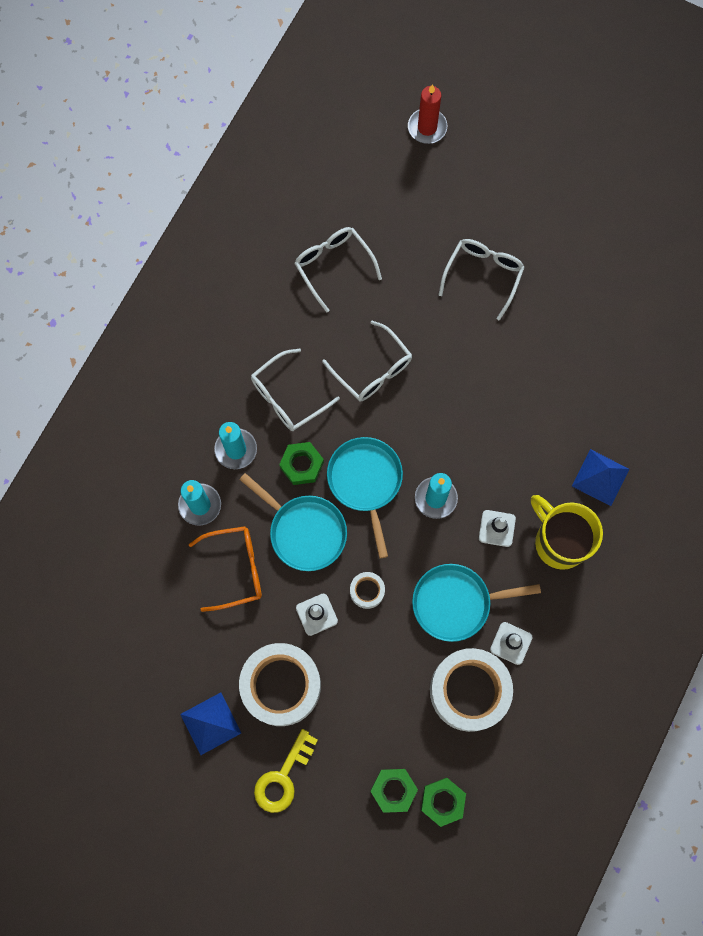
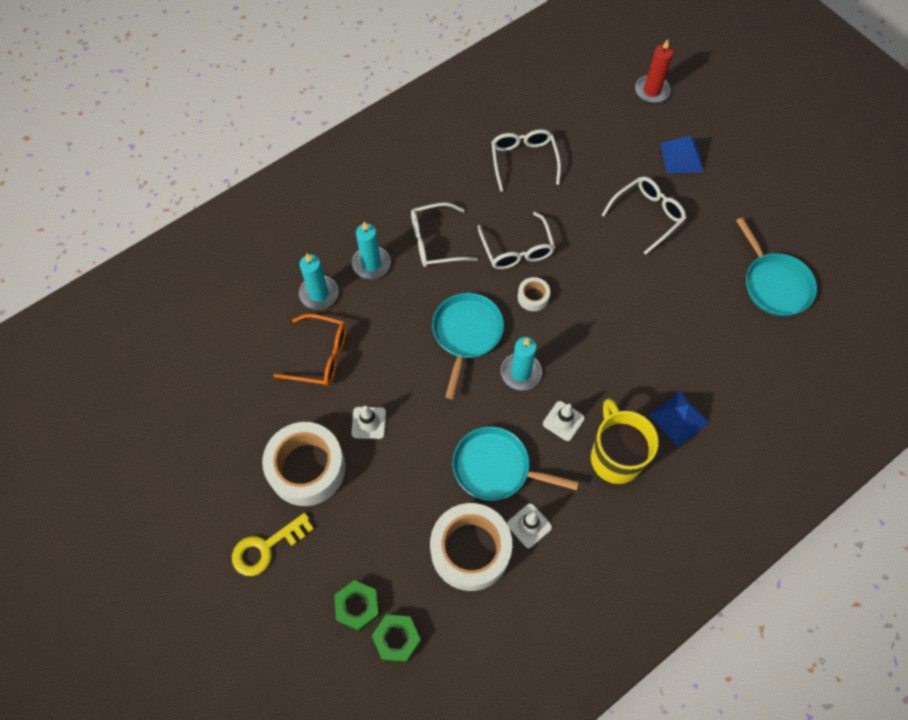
camera: 25 degrees right, 10 degrees down
blue pyramid [180,692,241,755] -> blue pyramid moved to [661,136,704,174]
turquoise pan [239,473,347,571] -> turquoise pan moved to [736,217,817,316]
green nut [279,442,324,485] -> none
white tape [350,572,385,609] -> white tape moved to [518,277,550,311]

